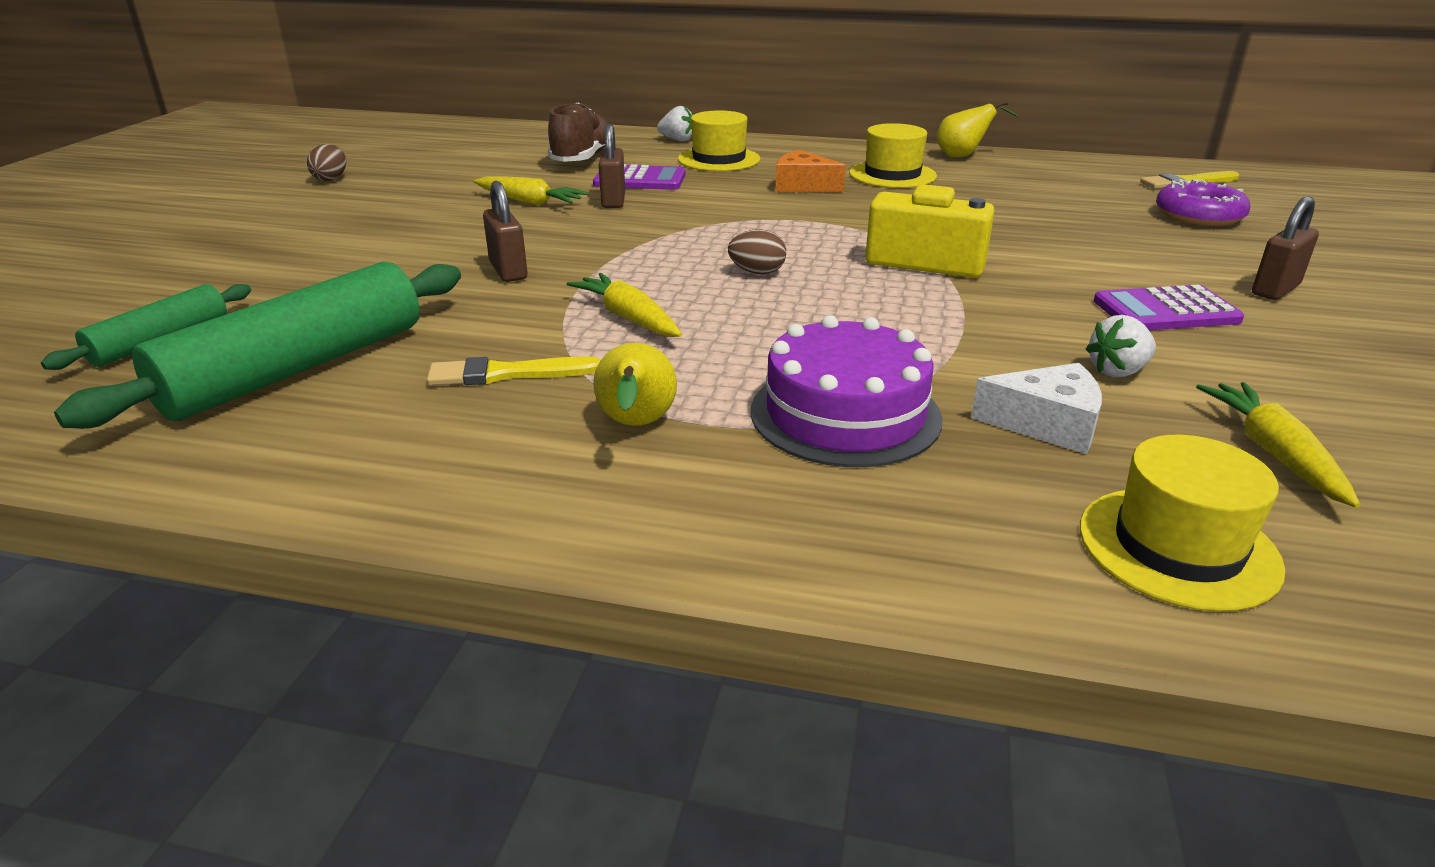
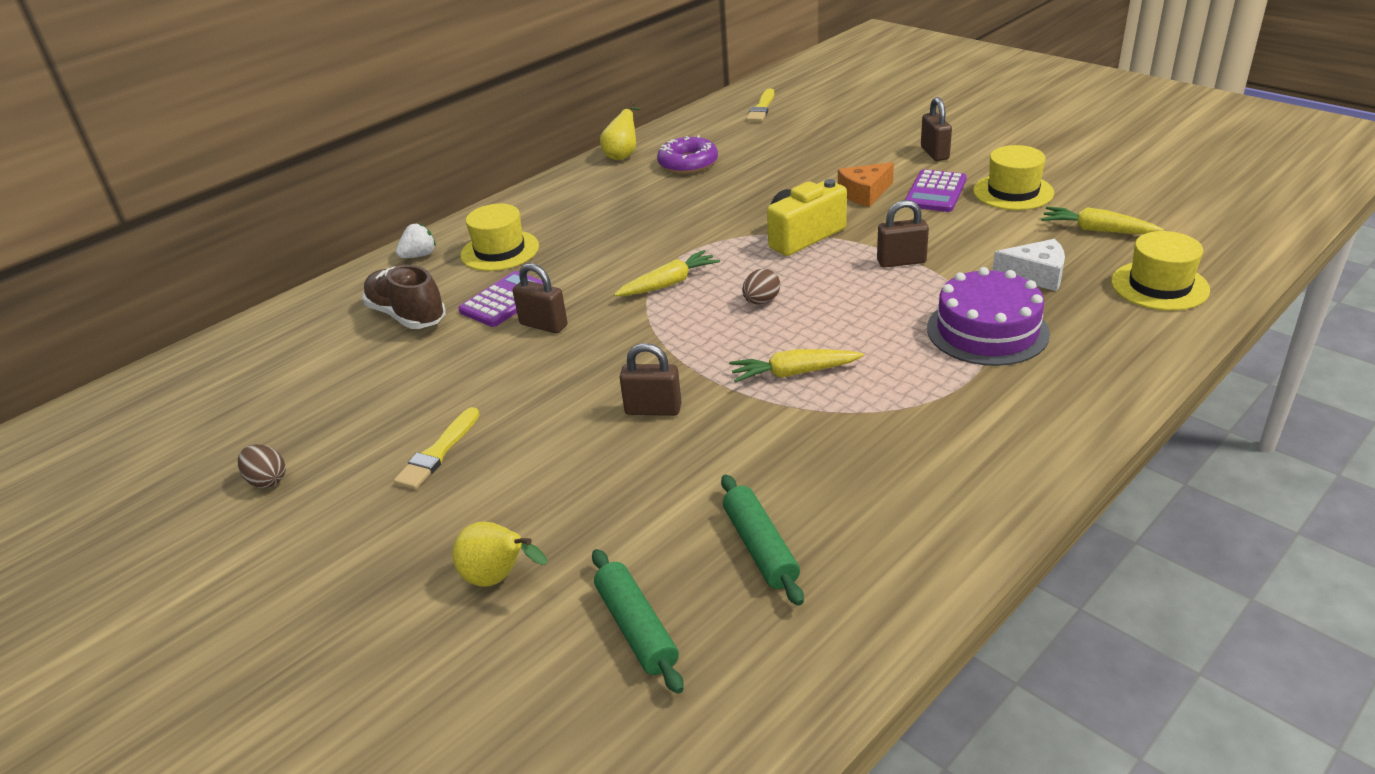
camera: 55 degrees left, 5 degrees up
green rolling pin [54,262,461,429] -> green rolling pin [721,474,804,606], size x0.54
yellow brush [427,356,601,386] -> yellow brush moved to [393,407,480,490]
yellow carrot [473,176,589,206] -> yellow carrot moved to [614,250,720,296]
yellow pear [593,343,677,426] -> yellow pear moved to [452,521,547,587]
orange cheese [776,150,846,192] -> orange cheese moved to [838,162,894,207]
yellow hat [849,123,937,188] -> yellow hat moved to [973,145,1054,210]
white cheese [971,363,1102,454] -> white cheese turned 60 degrees clockwise [992,239,1065,291]
white strawberry [1086,315,1156,377] -> none
purple donut [1156,179,1250,226] -> purple donut moved to [657,135,718,174]
none -> brown padlock [877,200,929,268]

